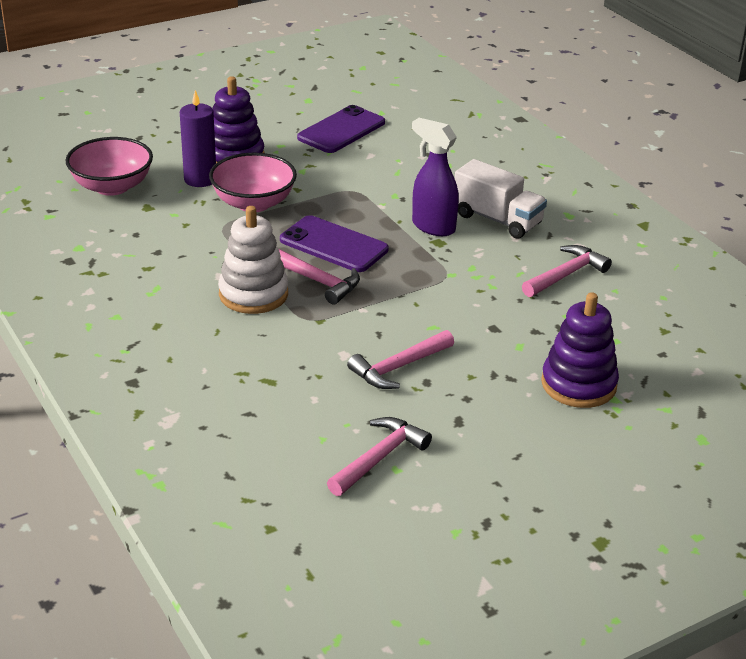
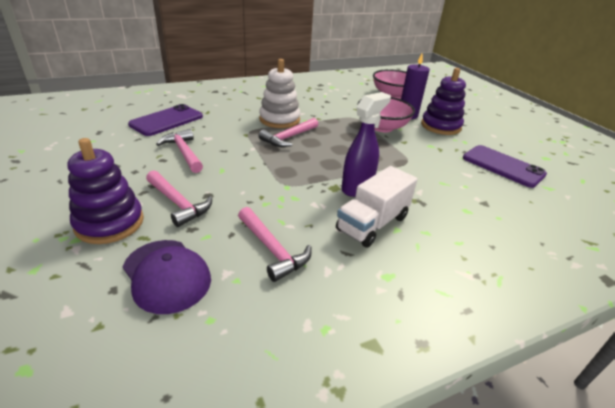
camera: 95 degrees right, 0 degrees up
purple phone [280,215,388,272] -> purple phone moved to [128,104,203,136]
pink hammer [327,417,432,496] -> pink hammer moved to [146,170,212,227]
none -> purple cap [123,240,211,314]

